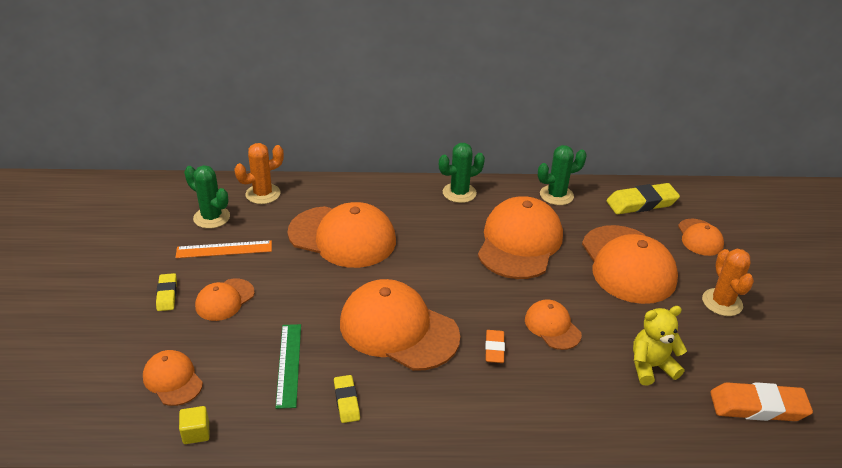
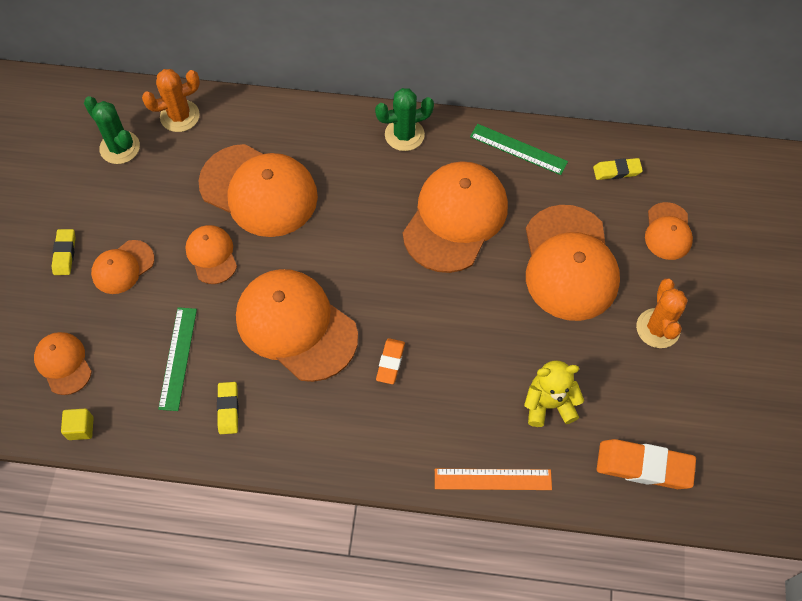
camera: 10 degrees right, 25 degrees up
orange ruler [175,240,272,258] -> orange ruler moved to [435,469,552,490]
orange cap [525,299,582,350] -> orange cap moved to [185,225,237,284]
green cactus [538,145,587,205] -> green ruler [470,124,568,175]
yellow eraser [606,183,680,214] -> yellow eraser [593,158,643,180], size x0.57

